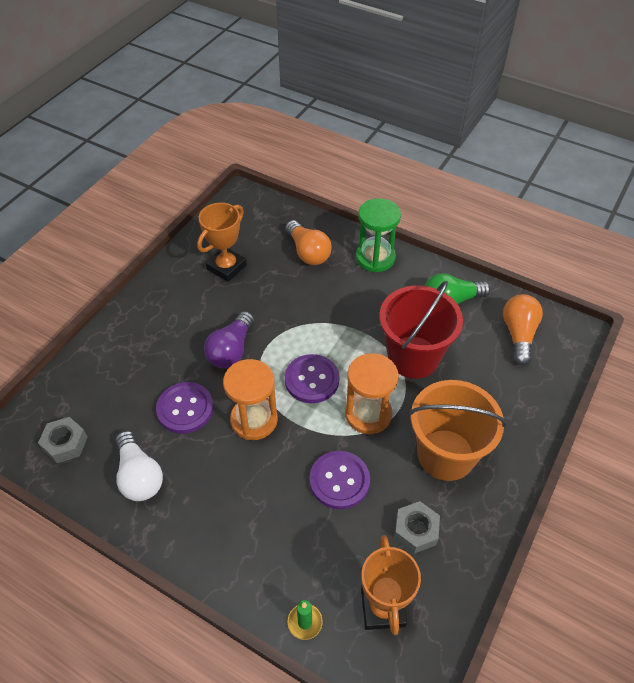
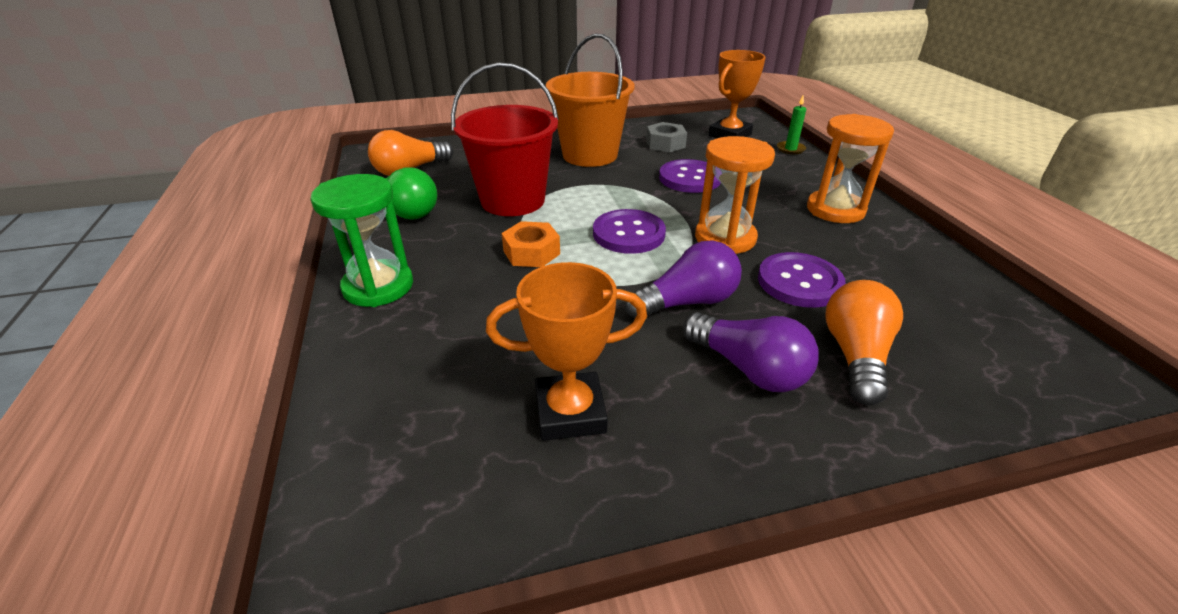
camera: 135 degrees left, 15 degrees down
grey nut [38,417,88,463] -> none
white light bulb [115,431,163,501] -> none
orange light bulb [285,220,332,265] -> orange light bulb moved to [825,280,903,405]
orange hourglass [345,353,399,434] -> orange hourglass moved to [807,114,894,223]
none -> orange nut [502,221,560,267]
none -> purple light bulb [683,312,819,392]

